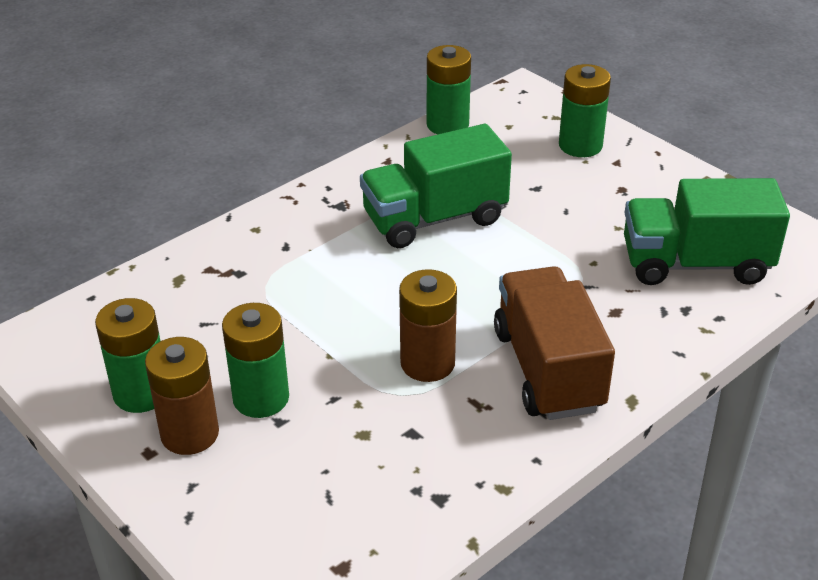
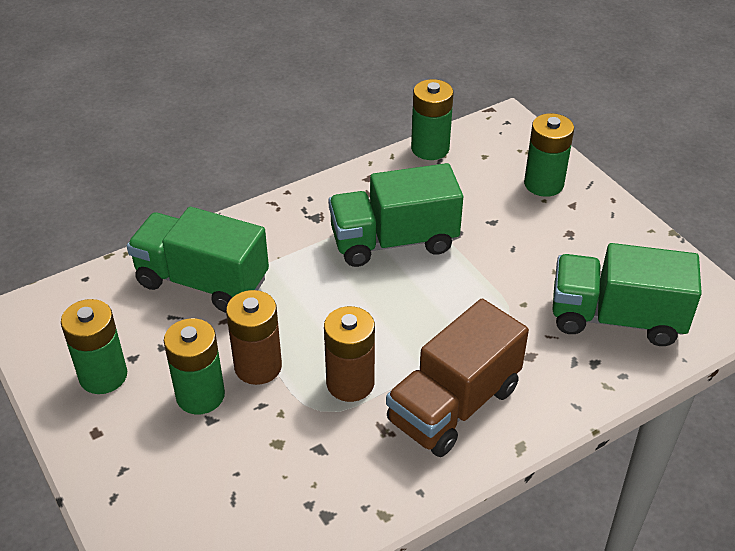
camera: 10 degrees right, 5 degrees up
brown battery [145,337,219,455] -> brown battery moved to [226,290,282,385]
brown truck [494,266,615,420] -> brown truck turned 135 degrees counterclockwise [386,299,529,457]
none -> green truck [127,207,269,313]

